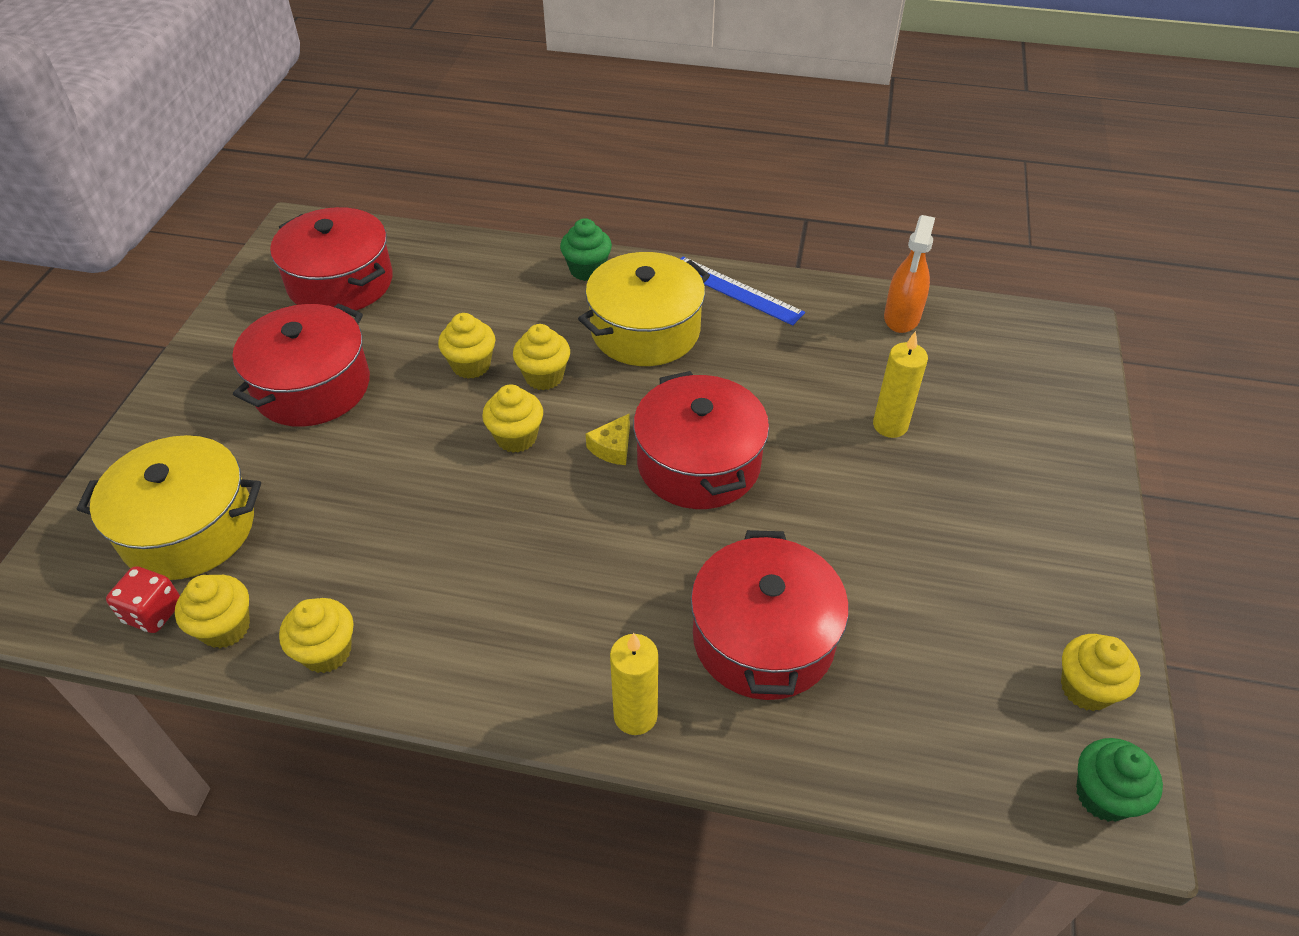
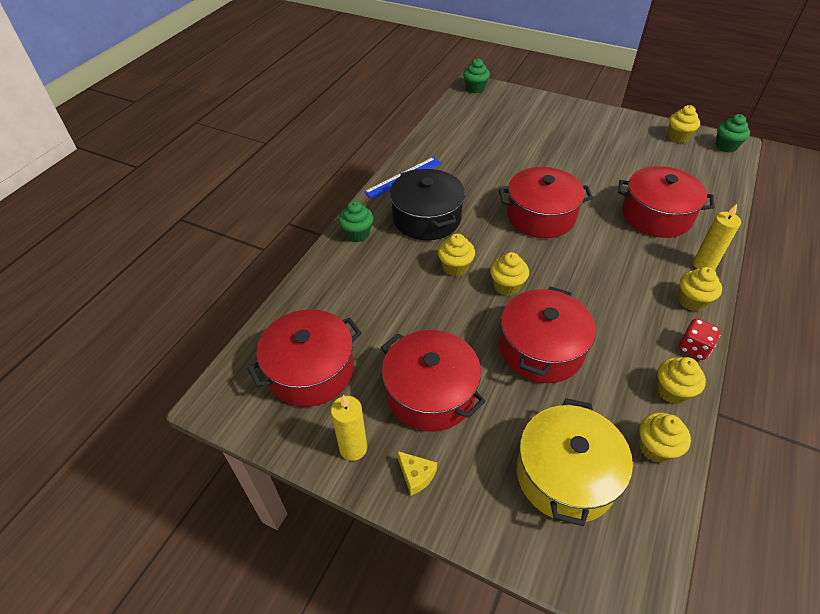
camera: 75 degrees left, 0 degrees up
red dice [106,566,180,633] -> red dice moved to [679,318,721,360]
yellow cupcake [438,313,495,379] -> yellow cupcake moved to [679,267,722,311]
yellow pot [578,252,710,366] -> black pot [390,169,465,240]
yellow cheese [586,414,630,465] -> yellow cheese moved to [397,451,437,496]
yellow candle [873,331,928,438] -> yellow candle moved to [331,395,367,461]
orange spray bottle [884,215,935,333] -> none
none -> green cupcake [463,58,490,93]
none -> red pot [500,286,596,383]

